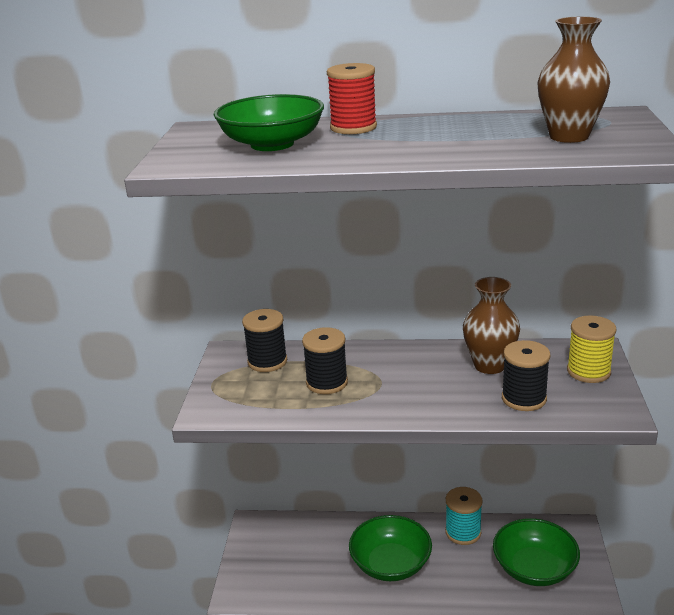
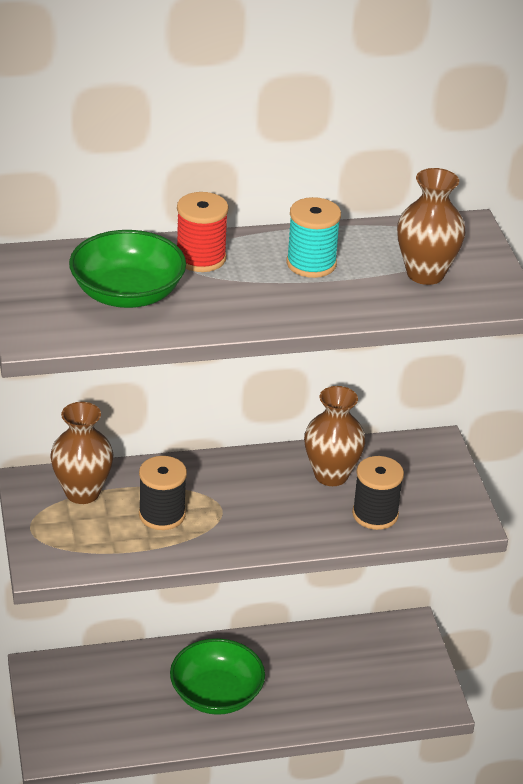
camera: 20 degrees left, 10 degrees up
black spool [242,309,287,372] -> brown vase [50,402,113,504]
turquoise spool [445,487,483,545] -> turquoise spool moved to [286,197,341,278]
green bowl [493,518,580,586] -> none
yellow spool [567,316,616,383] -> none

